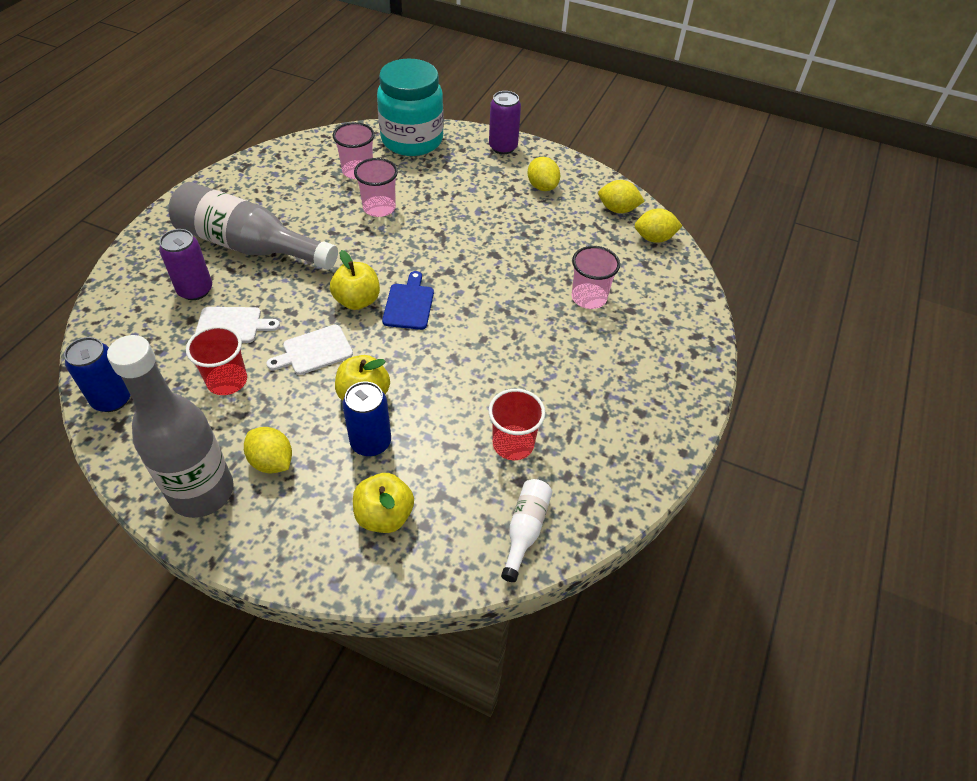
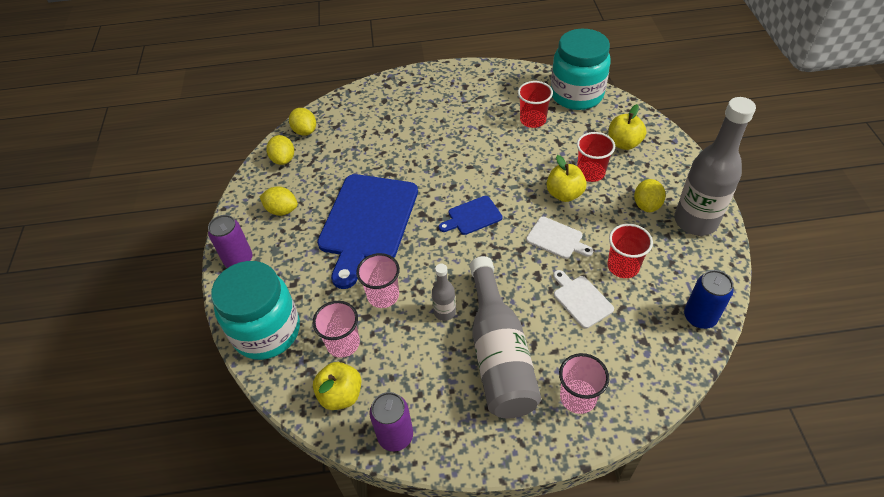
camera: 115 degrees left, 0 degrees up
purple can [159,229,212,300] -> purple can moved to [369,392,413,452]
yellow apple [330,250,380,310] -> yellow apple moved to [313,362,362,410]
blue can [342,382,391,456] -> red cup [577,132,615,182]
white bottle [501,479,552,582] -> turquoise jar [551,29,611,110]
yellow lemon [528,157,560,191] -> yellow lemon turned 75 degrees clockwise [260,186,298,216]
pink cup [572,246,620,309] -> pink cup moved to [559,353,609,414]
none -> blue cutting board [317,174,418,289]
none -> grey bottle [432,263,456,321]

